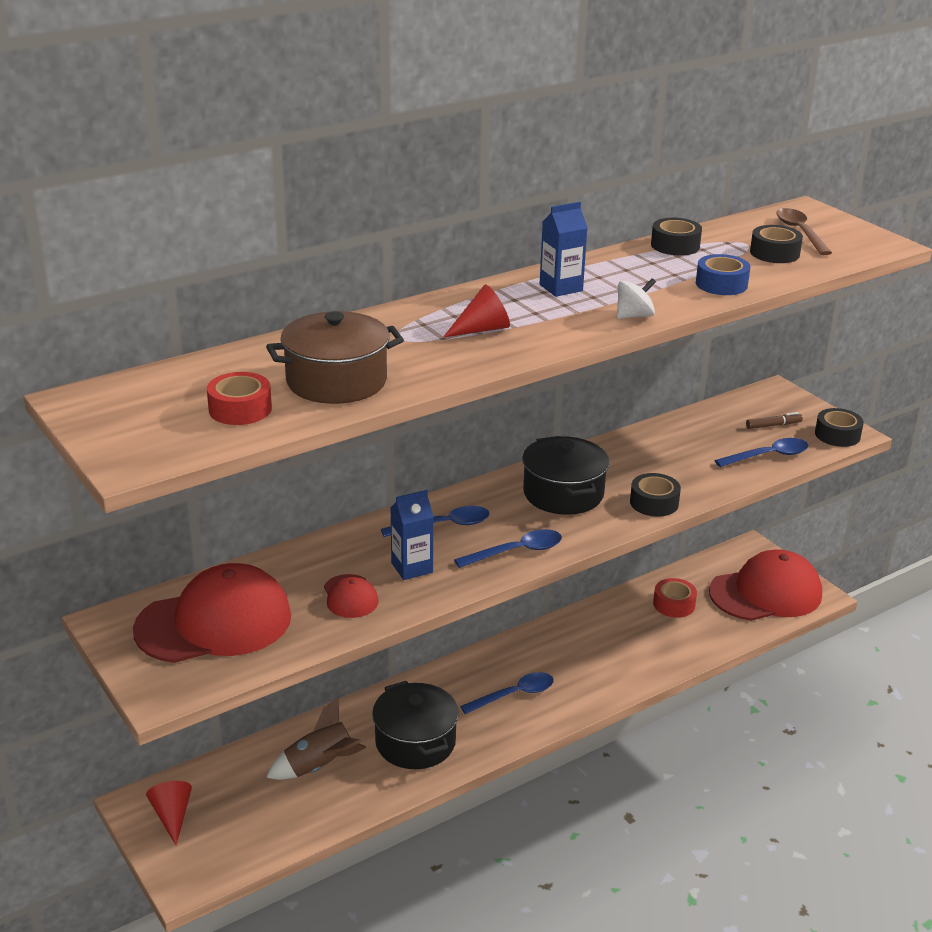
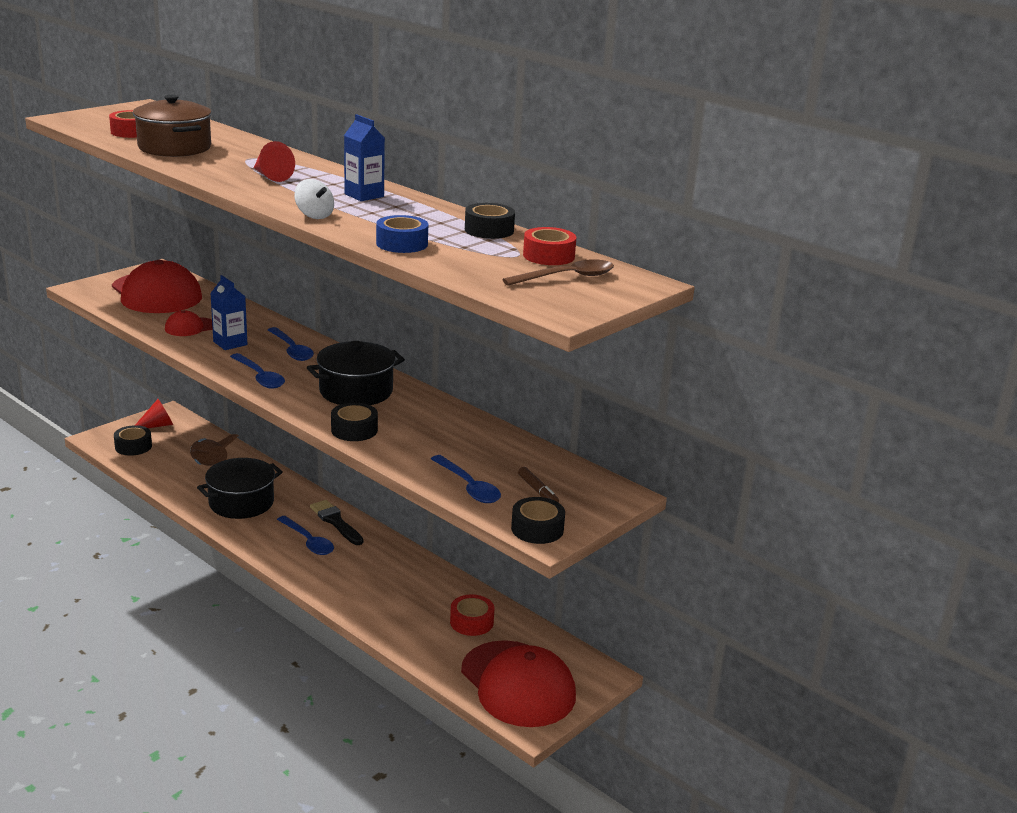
camera: 75 degrees right, 5 degrees down
black tape [750,225,803,263] -> black tape moved to [114,425,152,456]
none -> black brush [310,500,363,545]
none -> red tape [523,227,576,265]

